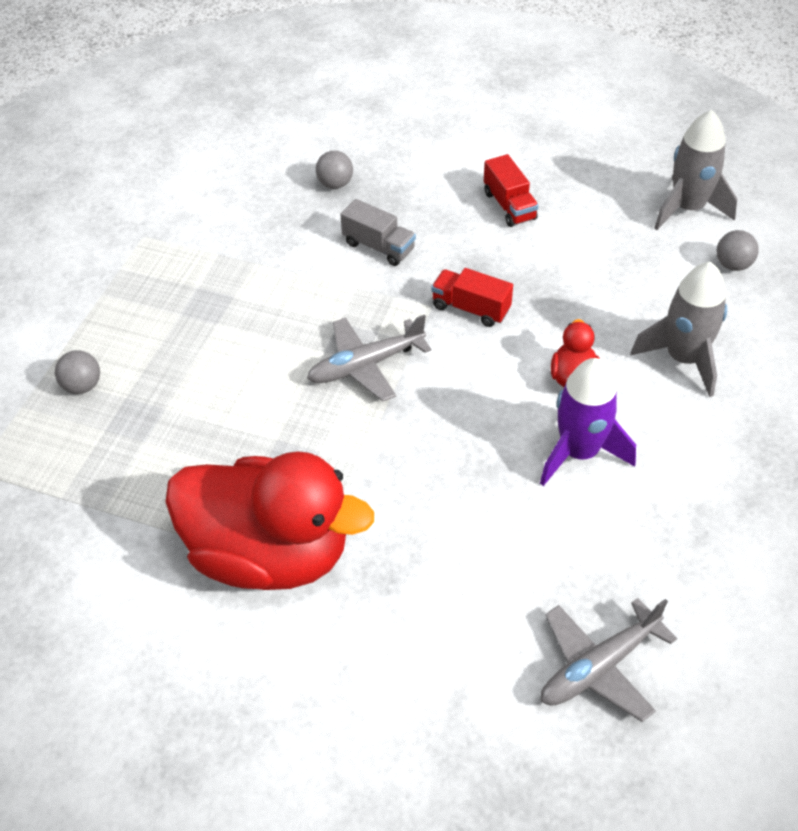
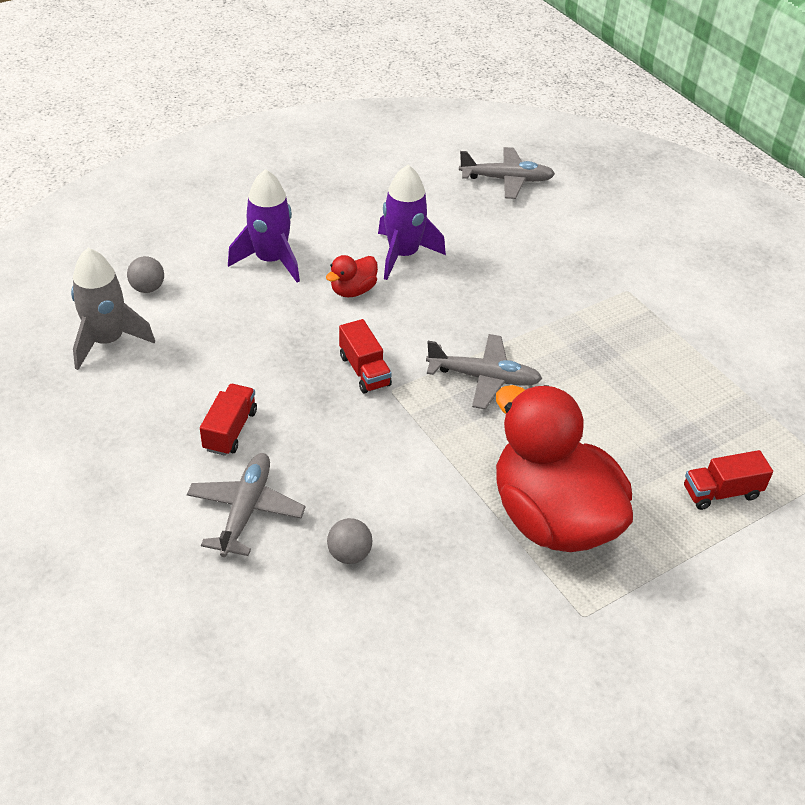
camera: 145 degrees left, 5 degrees down
grey ball [55,350,100,394] -> red truck [684,450,773,510]
red duck [166,451,374,590] -> red duck moved to [496,385,633,552]
grey truck [341,199,416,266] -> none
grey rocket [631,262,727,397] -> purple rocket [228,169,300,283]
none -> grey plane [187,453,306,557]

